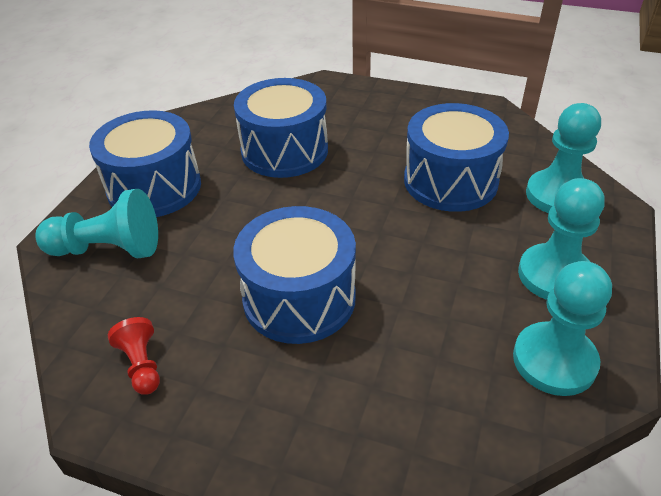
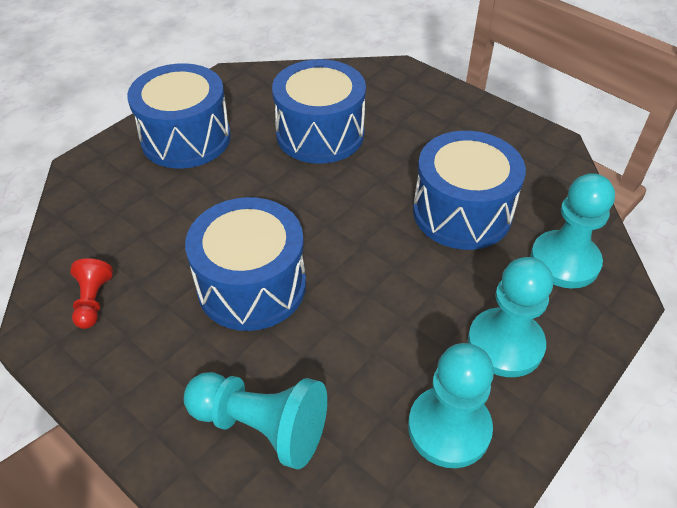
camera: 20 degrees right, 5 degrees up
turquoise pawn [35,189,158,258] -> turquoise pawn moved to [184,372,327,469]

